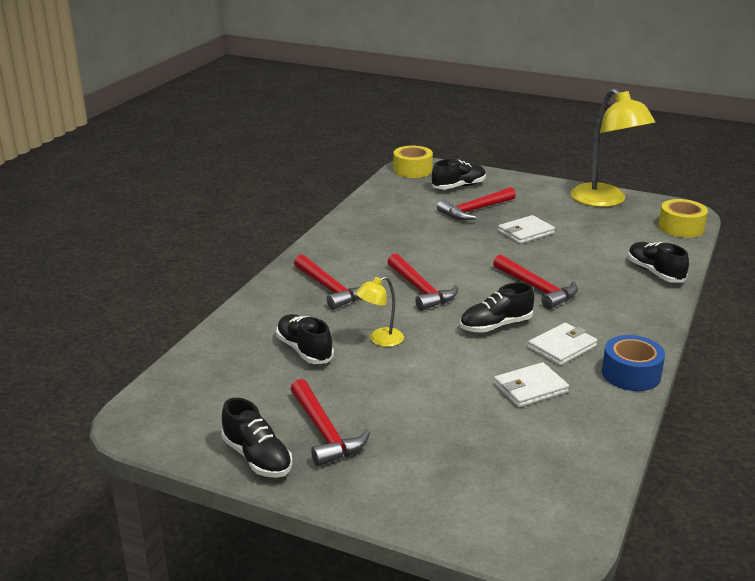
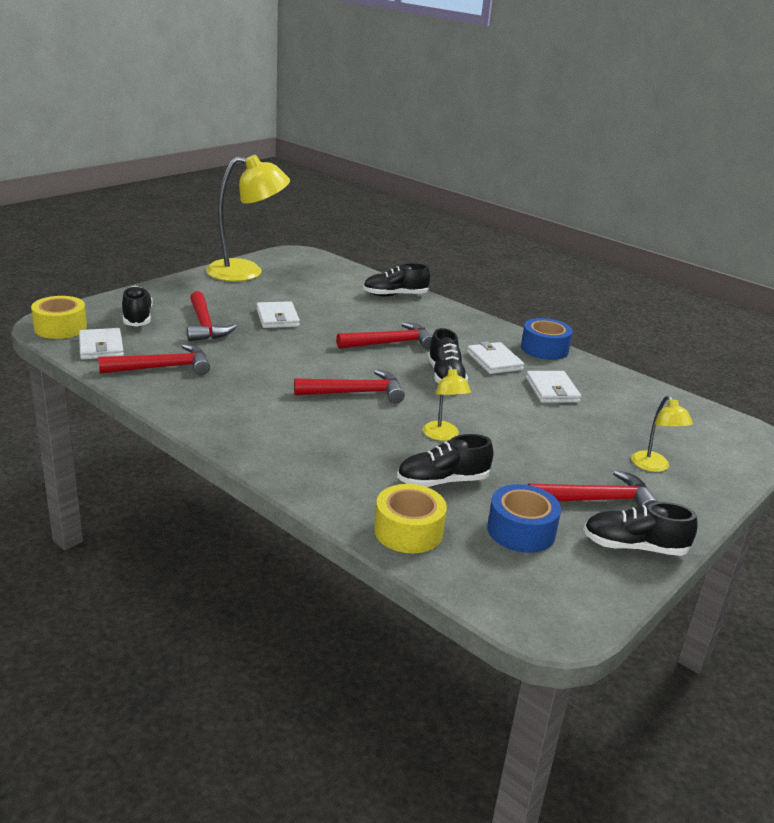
camera: 75 degrees left, 0 degrees up
black shoe [221,398,292,478] -> black shoe turned 150 degrees counterclockwise [583,502,698,556]
red hammer [294,254,365,310] -> red hammer moved to [98,344,210,375]
yellow tape [658,199,708,238] -> yellow tape moved to [374,484,447,553]
none -> white wallet [79,328,124,359]
none -> blue tape [487,484,561,553]
none -> yellow lamp [631,396,693,472]

